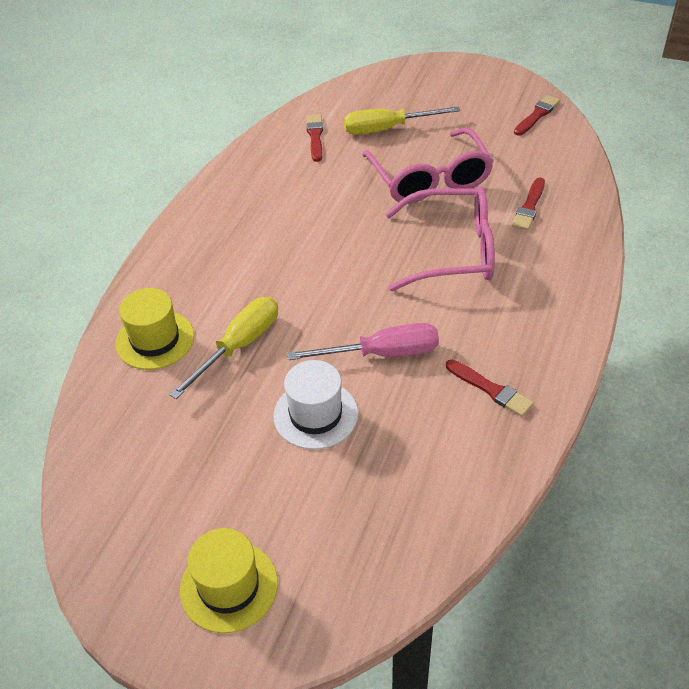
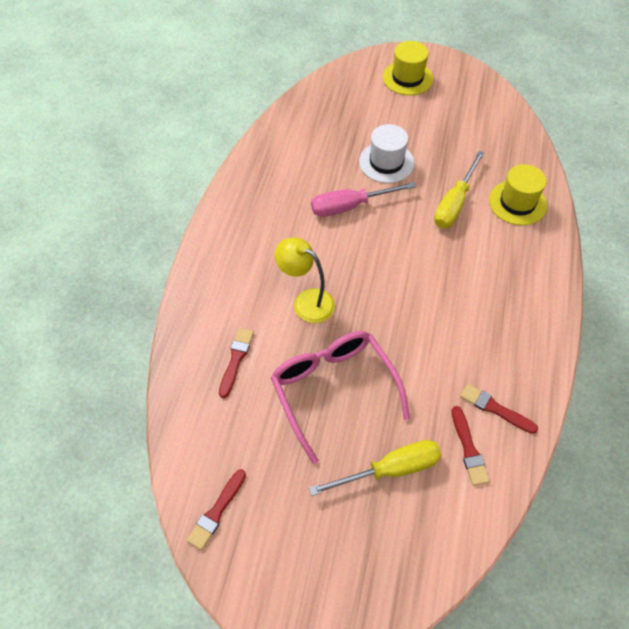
camera: 170 degrees right, 10 degrees up
pink glasses [385,187,495,291] -> yellow lamp [275,238,335,323]
red brush [446,360,534,417] -> red brush moved to [460,384,538,434]

